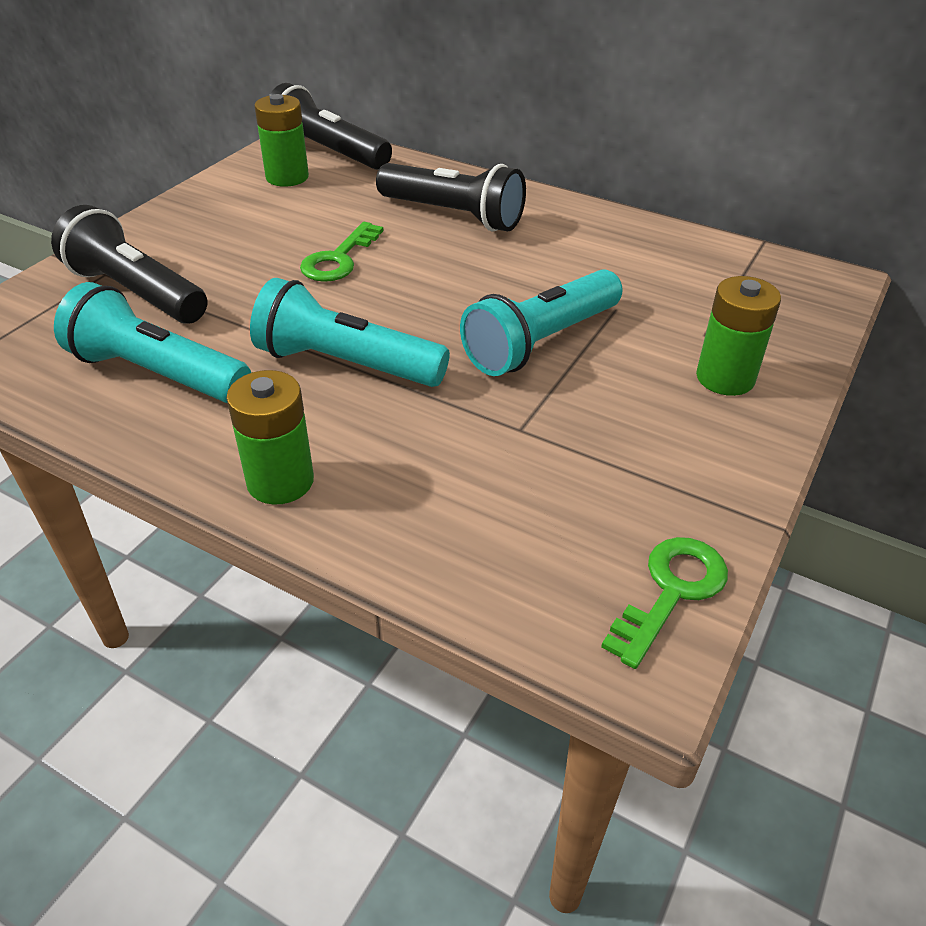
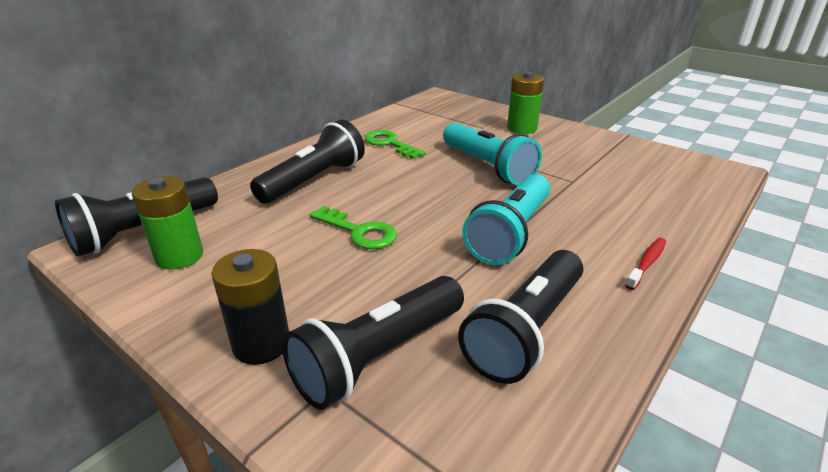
camera: 80 degrees left, 10 degrees down
turquoise flashlight [54,282,251,403] -> black flashlight [458,250,583,384]
green battery [226,370,314,505] -> red toothbrush [625,238,666,290]
green key [601,537,728,669] -> green key moved to [365,130,426,159]
none -> black battery [211,249,289,365]

